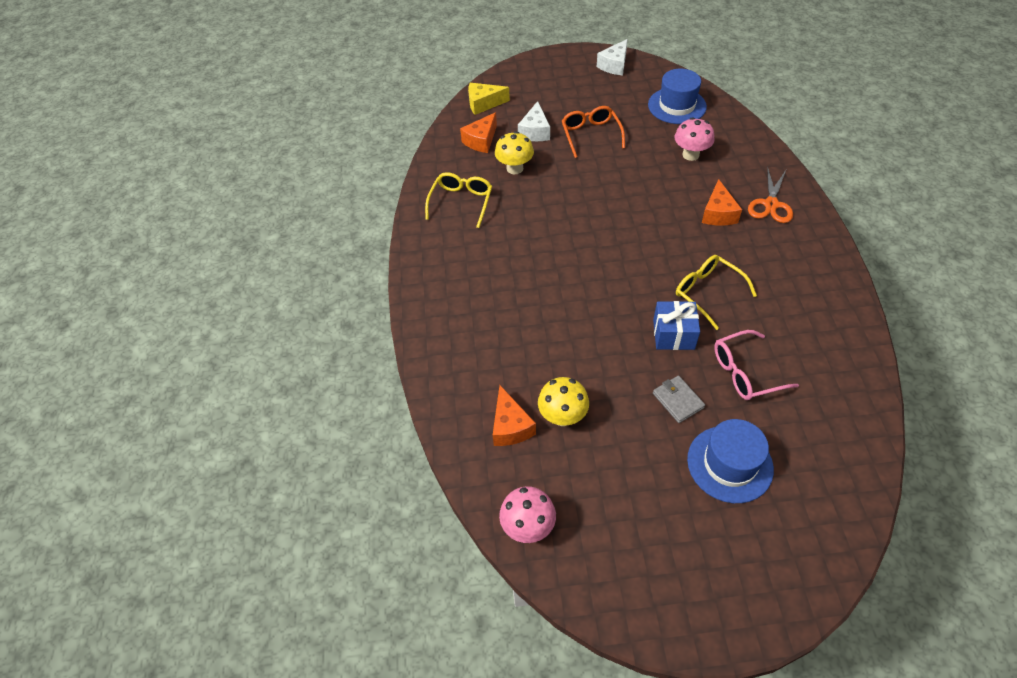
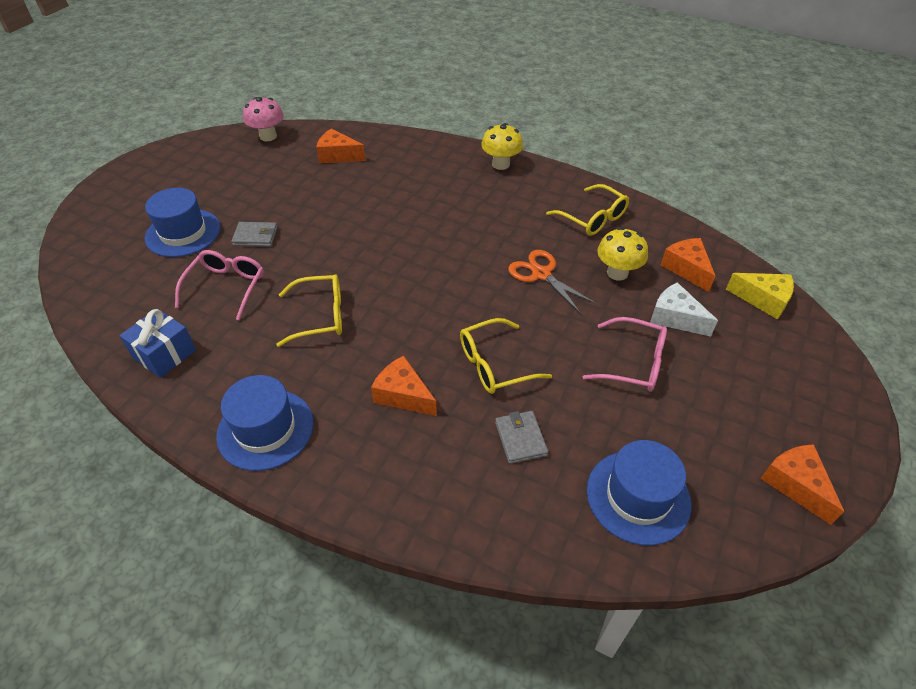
camera: 120 degrees right, 5 degrees down
yellow cheese [468,83,510,115] -> yellow cheese turned 90 degrees clockwise [726,273,794,320]
yellow mushroom [538,377,589,426] -> yellow mushroom moved to [481,123,523,170]
orange glasses [562,106,625,158] -> pink glasses [583,317,667,392]
white cheese [597,39,628,75] -> orange cheese [760,444,844,525]
blue gift [653,301,700,350] -> blue gift moved to [119,309,196,378]
pink mushroom [674,117,714,161] -> grey wallet [495,411,548,464]
orange scissors [748,167,793,223] -> orange scissors moved to [508,250,597,314]
none -> blue hat [216,375,314,471]
none -> yellow glasses [460,318,552,394]

